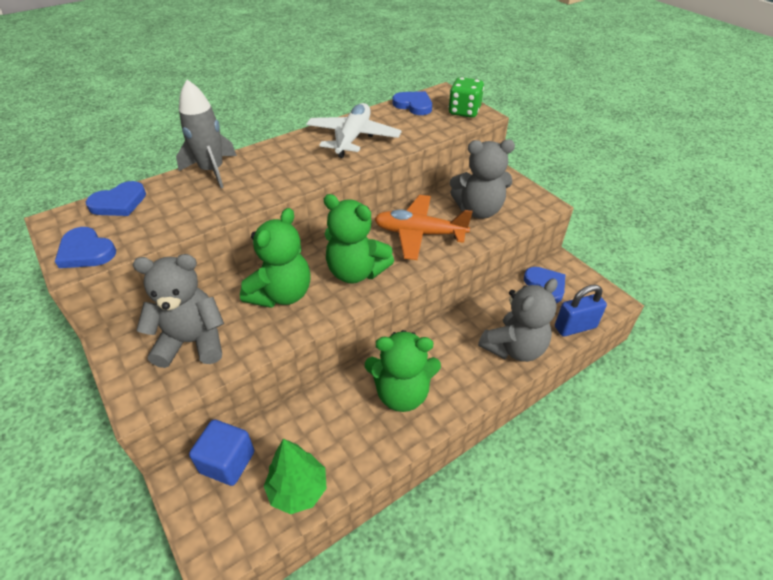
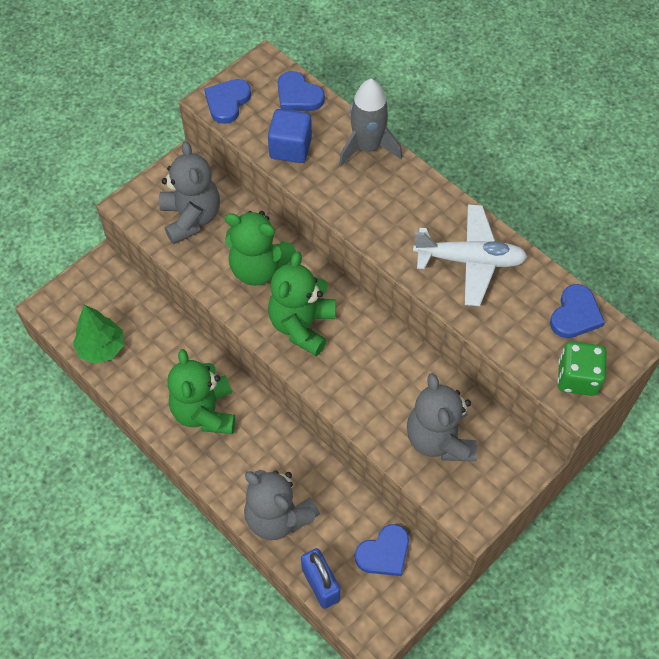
camera: 80 degrees right, 15 degrees up
blue cube [189,420,254,486] -> blue cube moved to [268,109,312,163]
orange plane [374,195,473,260] -> none

